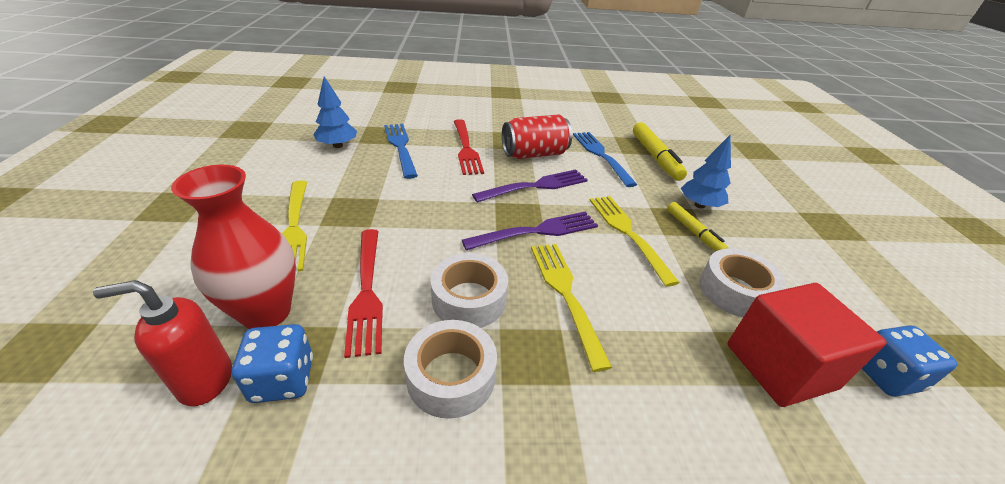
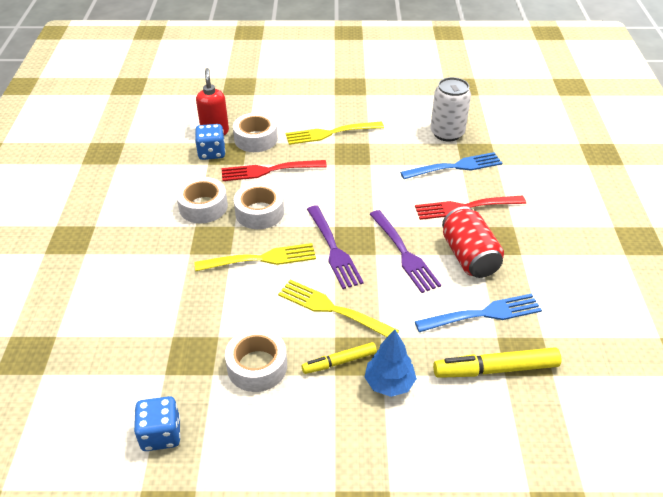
camera: 95 degrees right, 5 degrees up
red vase [171,165,296,329] -> white tape [233,113,278,152]
blue tree [313,76,357,148] -> white can [430,77,471,142]
yellow fork [589,196,680,287] -> yellow fork turned 135 degrees counterclockwise [278,280,399,337]
red cube [727,283,886,407] -> none

